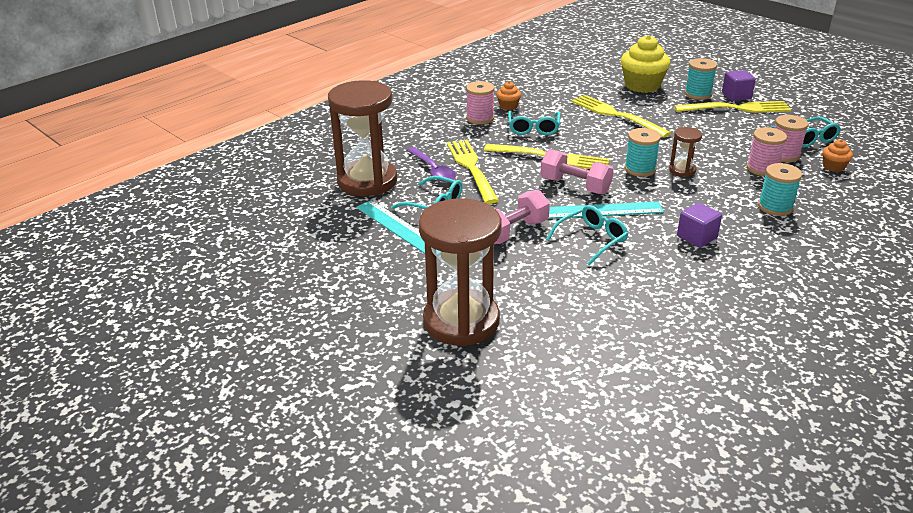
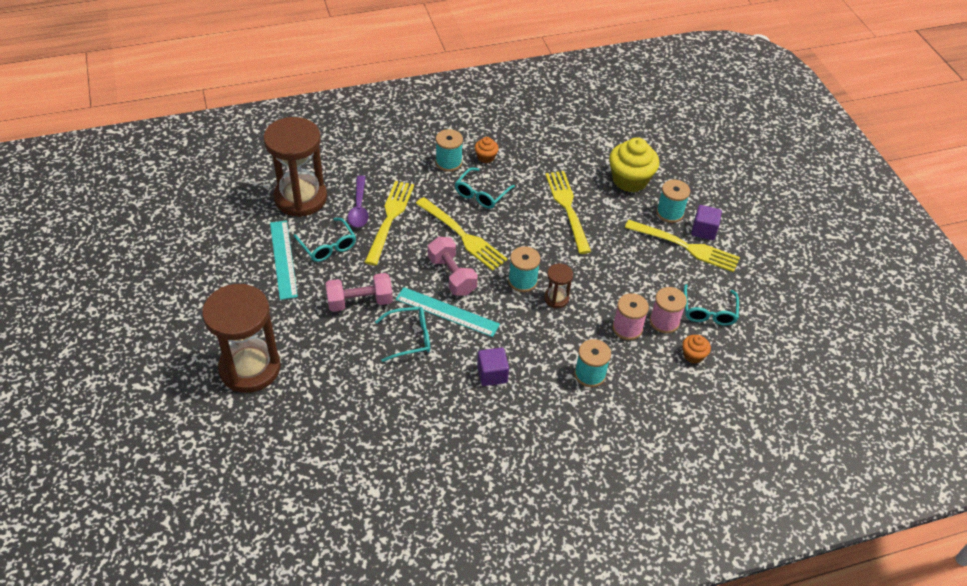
camera: 25 degrees right, 15 degrees up
pink spool [466,81,495,125] -> turquoise spool [436,129,463,172]

